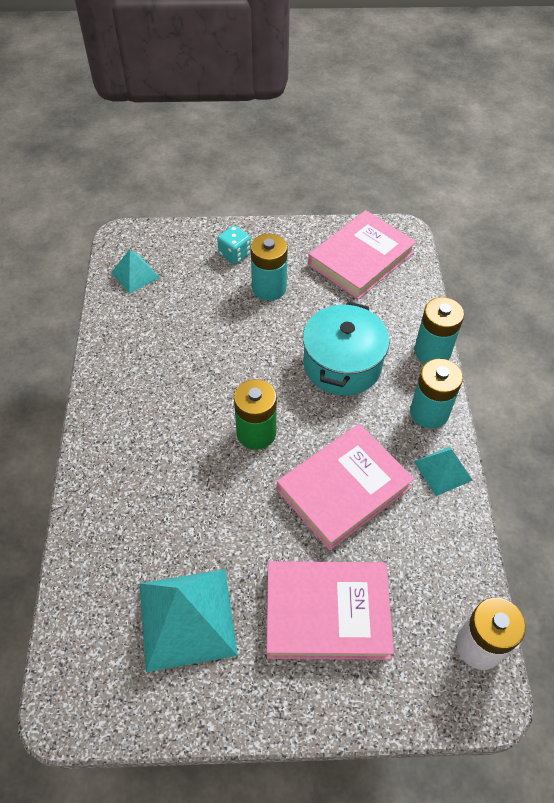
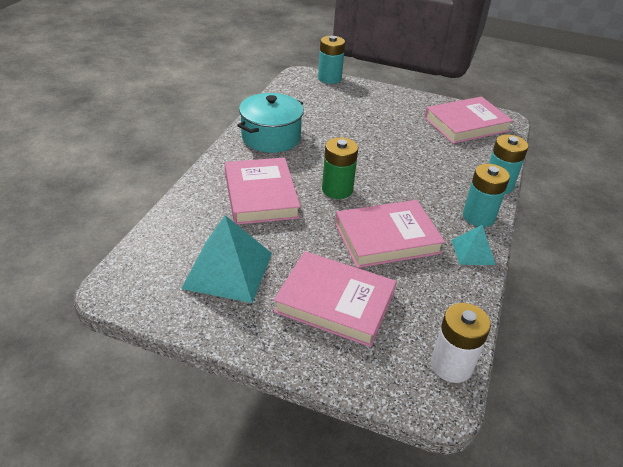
camera: 20 degrees right, 15 degrees down
turquoise pyramid [111,249,160,294] -> none
turquoise dice [217,226,251,264] -> none
turquoise battery [251,233,288,301] -> turquoise battery moved to [318,36,345,84]
turquoise pot [303,302,390,395] -> turquoise pot moved to [237,93,304,153]
none -> pink book [225,157,300,225]

